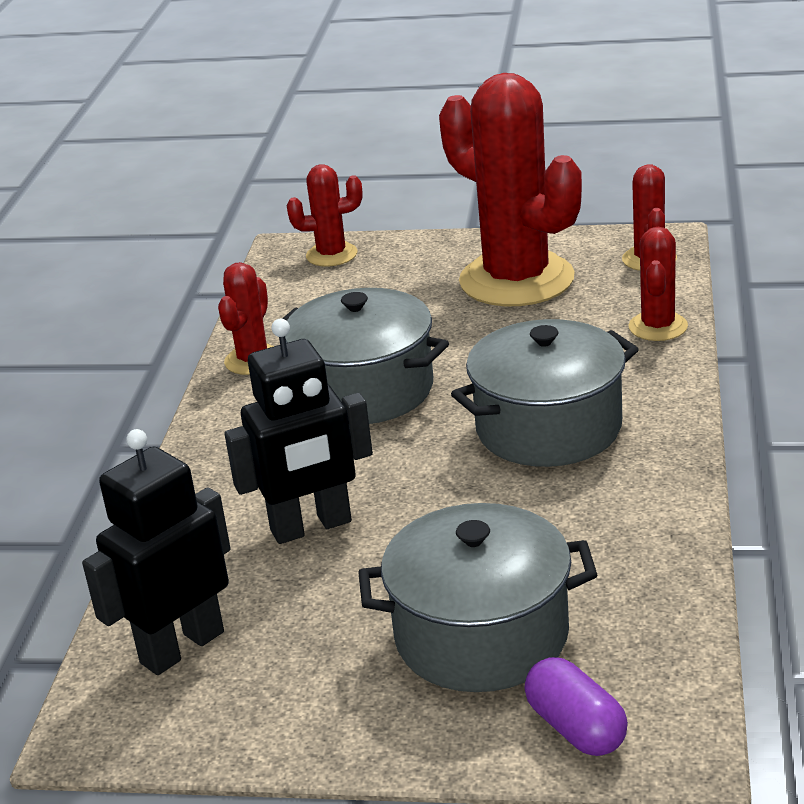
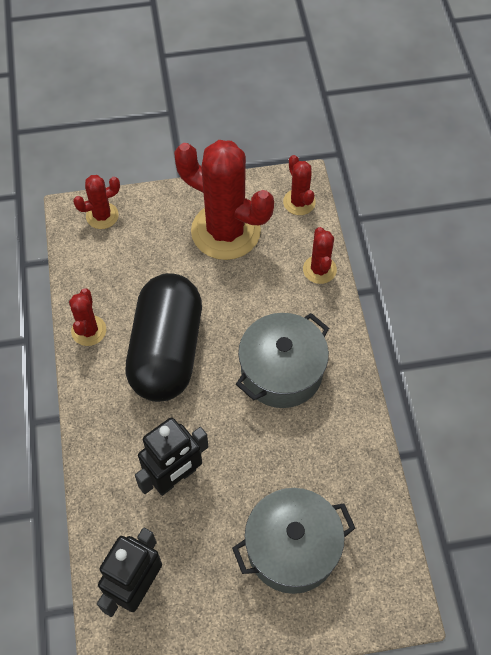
camera: 20 degrees left, 30 degrees up
grey pot [282,288,449,424] -> black capsule [126,273,202,402]
purple capsule [524,657,628,756] -> none

